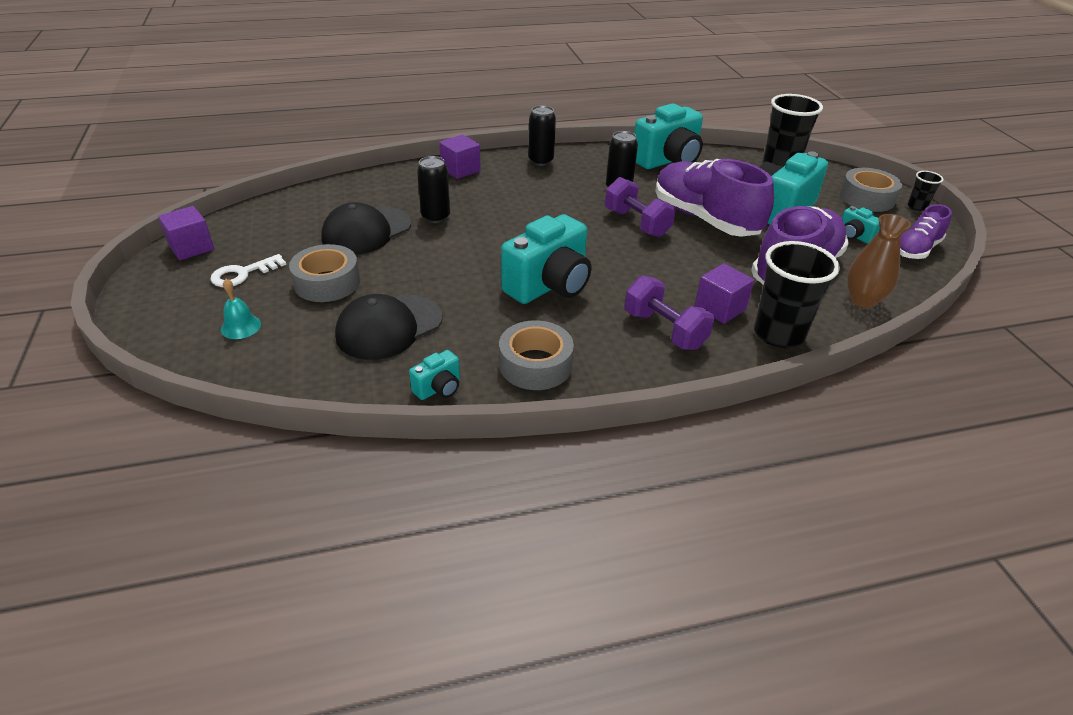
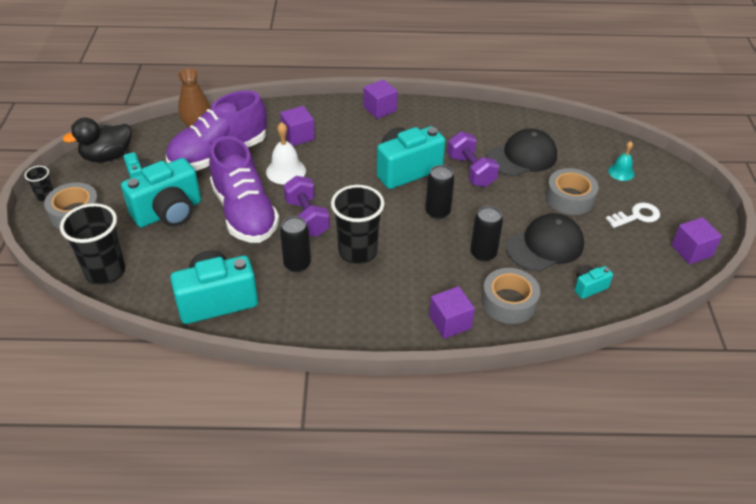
camera: 165 degrees left, 5 degrees up
turquoise camera [409,350,460,400] -> turquoise camera moved to [575,265,613,299]
grey tape [499,320,574,390] -> grey tape moved to [481,268,540,324]
black can [528,106,556,166] -> black can moved to [425,165,454,219]
purple dumbbell [624,275,714,350] -> purple dumbbell moved to [448,132,499,187]
black cup [754,241,840,348] -> black cup moved to [331,185,384,264]
purple shoe [900,204,952,259] -> black duck [63,118,131,162]
none -> white bell [266,122,306,184]
none -> purple cube [364,79,398,119]

